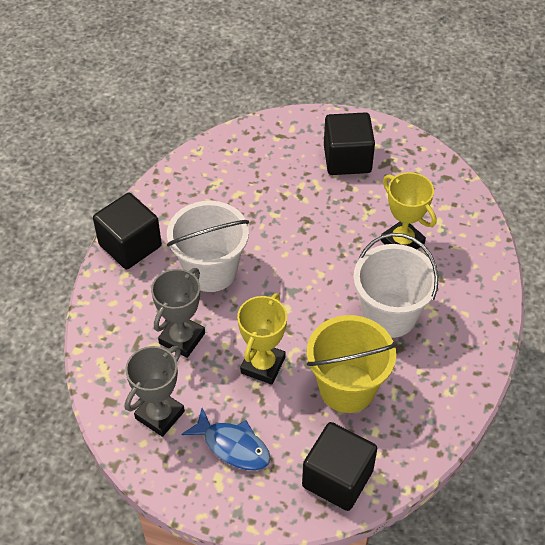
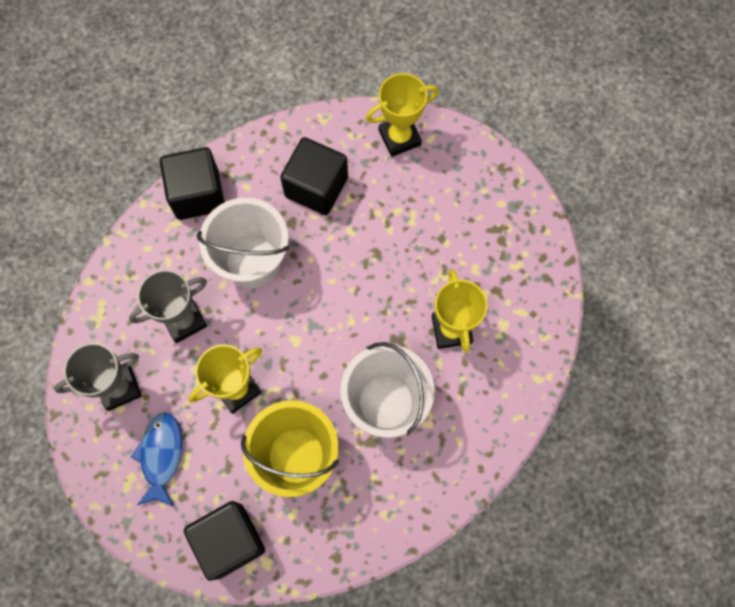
camera: 30 degrees right, 20 degrees up
blue fish [182,408,271,471] -> blue fish turned 150 degrees counterclockwise [131,412,182,507]
black cube [324,112,375,175] -> black cube moved to [280,137,348,215]
none -> yellow trophy [366,73,439,157]

